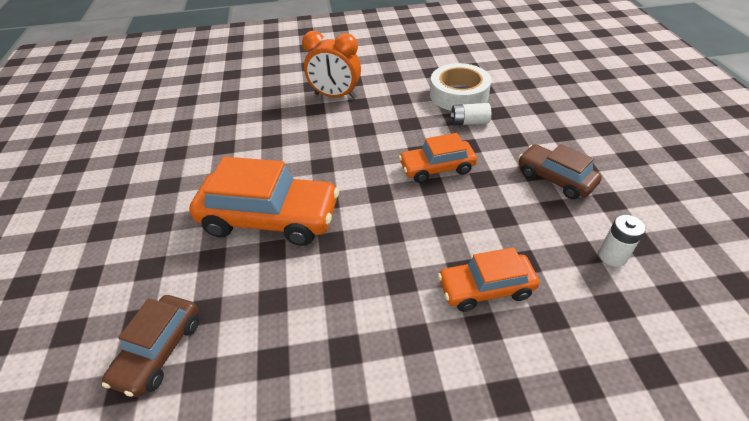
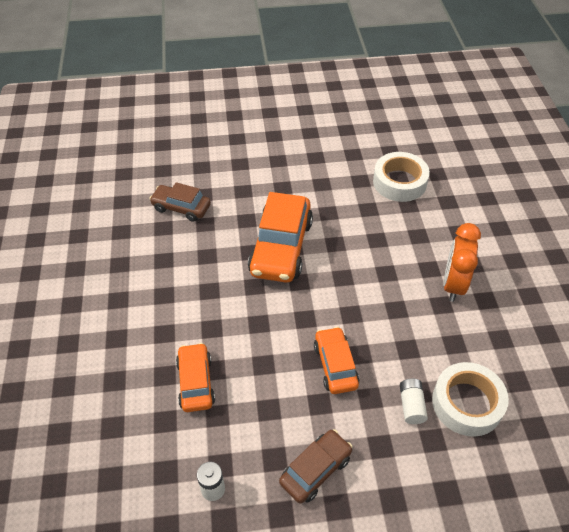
camera: 90 degrees right, 5 degrees up
none -> white tape [373,152,430,202]

